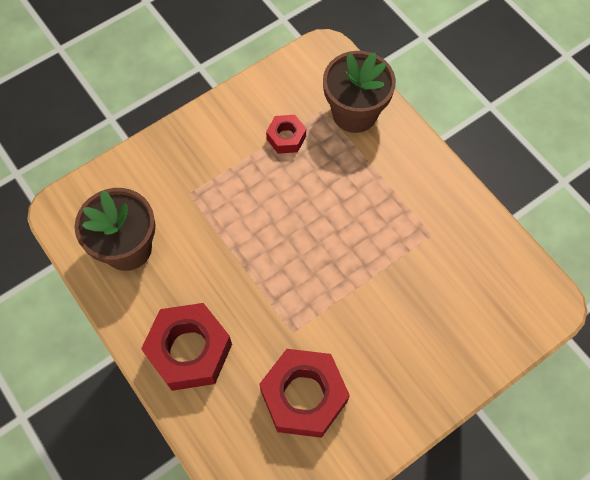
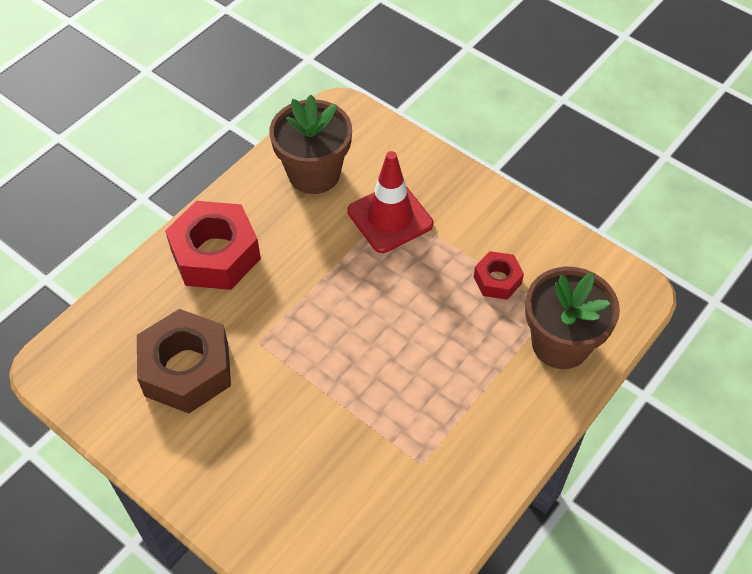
camera: 75 degrees right, 10 degrees down
red nut [259,349,350,438] -> brown nut [137,309,231,413]
none -> red traffic cone [347,151,433,253]

